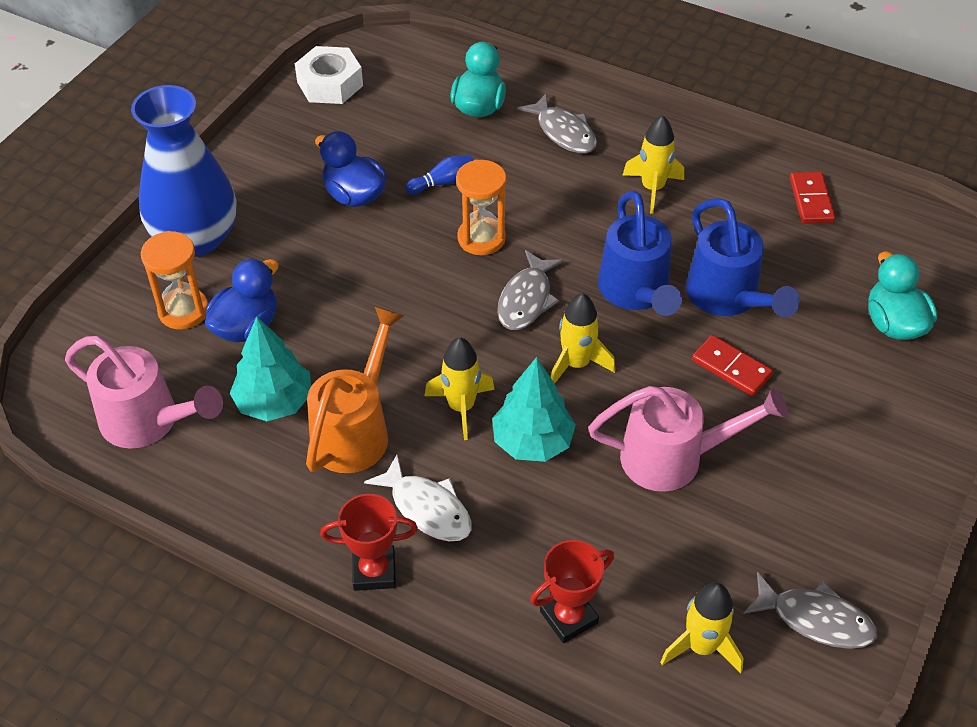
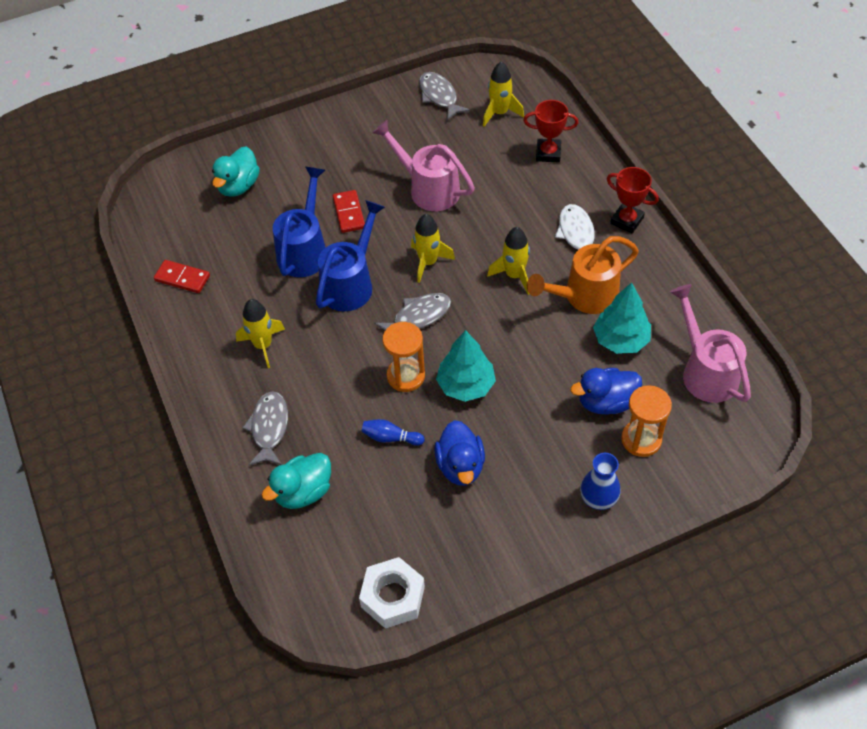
camera: 140 degrees left, 5 degrees up
blue vase [131,85,237,257] -> blue vase [580,453,621,510], size x0.49
turquoise tree [492,357,576,462] -> turquoise tree moved to [436,330,496,402]
red domino [790,172,836,224] -> red domino turned 75 degrees clockwise [154,260,210,293]

